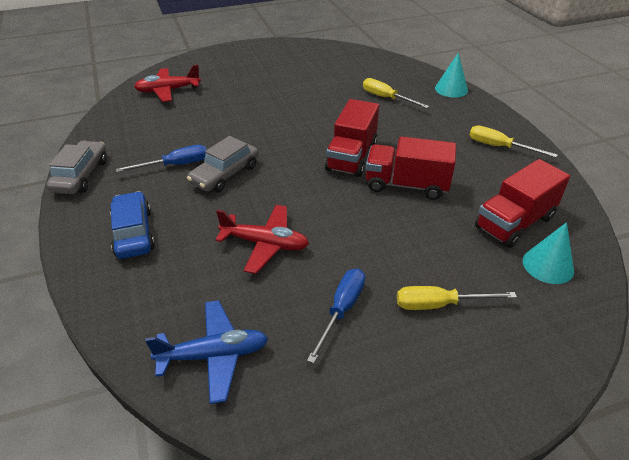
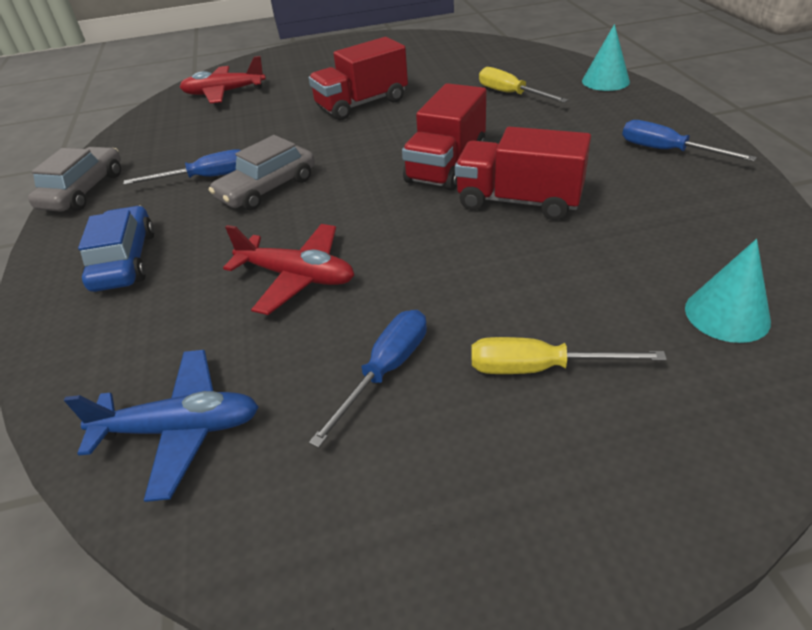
camera: 10 degrees right, 0 degrees up
yellow screwdriver [469,125,558,158] -> blue screwdriver [622,120,757,162]
red truck [475,159,570,248] -> red truck moved to [309,37,408,120]

